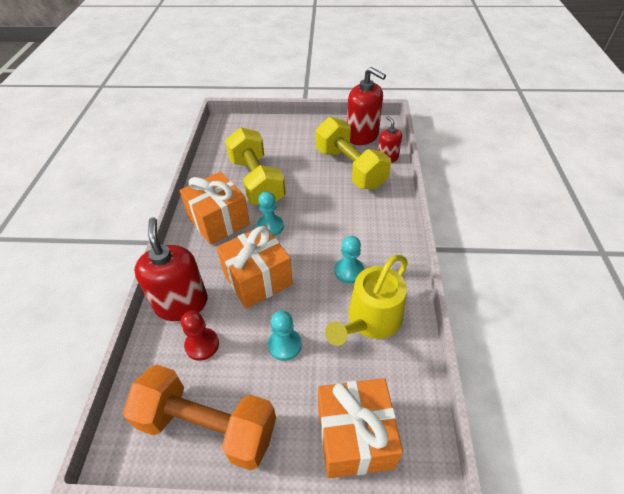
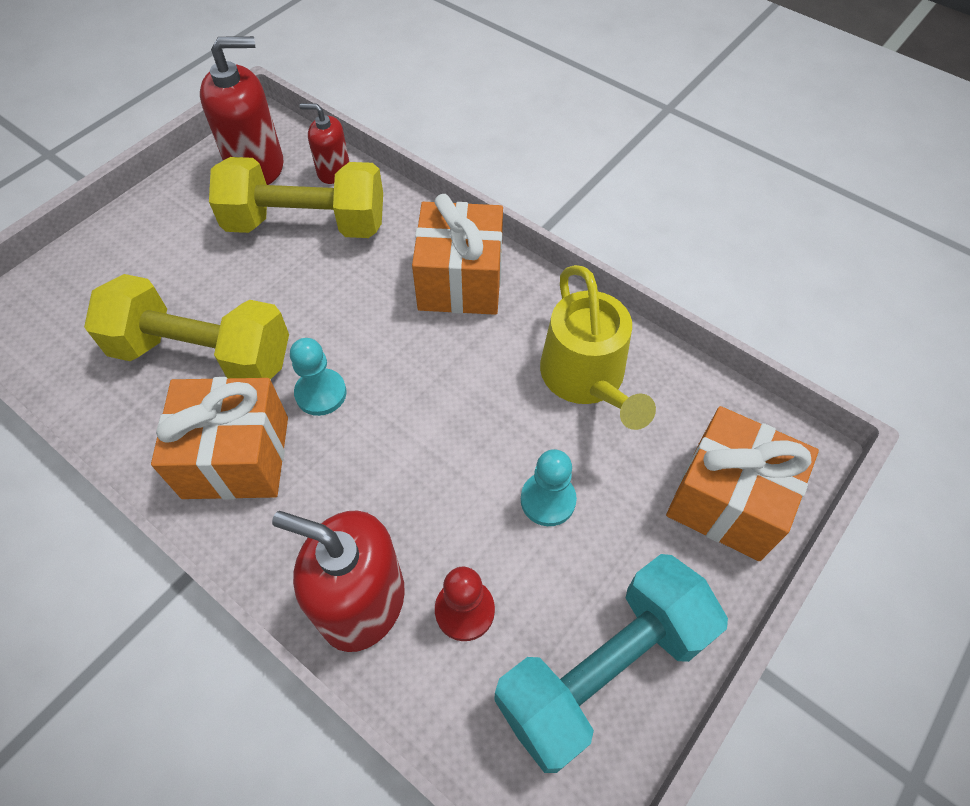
camera: 55 degrees left, 10 degrees up
orange dumbbell [123,364,276,471] -> turquoise dumbbell [494,554,728,773]
orange gift [216,225,293,308] -> orange gift moved to [412,194,503,315]
turquoise pawn [335,236,364,283] -> none

